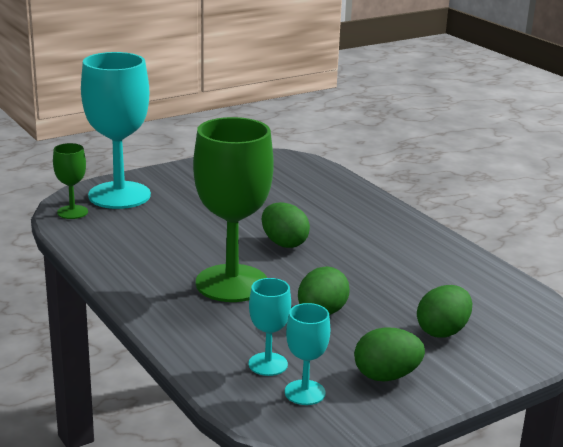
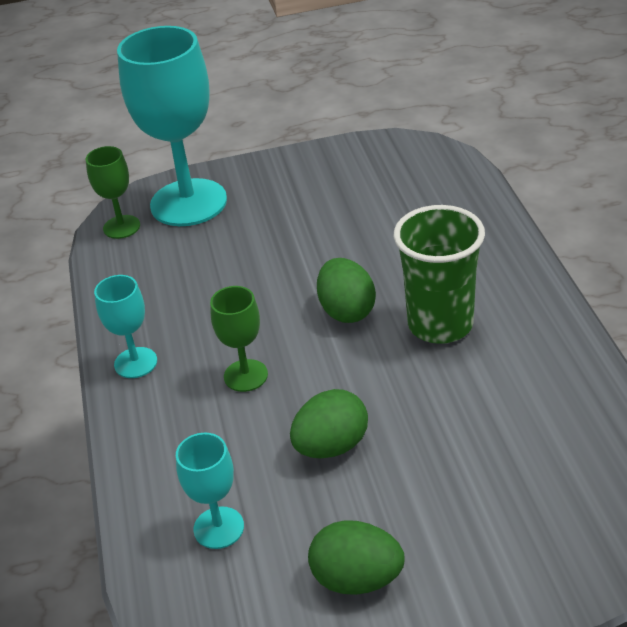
camera: 25 degrees right, 15 degrees up
green goblet [193,117,274,302] -> green goblet [210,286,268,392], size x0.47
turquoise goblet [285,303,330,405] -> turquoise goblet moved to [94,275,157,378]
green egg [417,285,472,338] -> none
none -> green cup [394,205,485,344]

